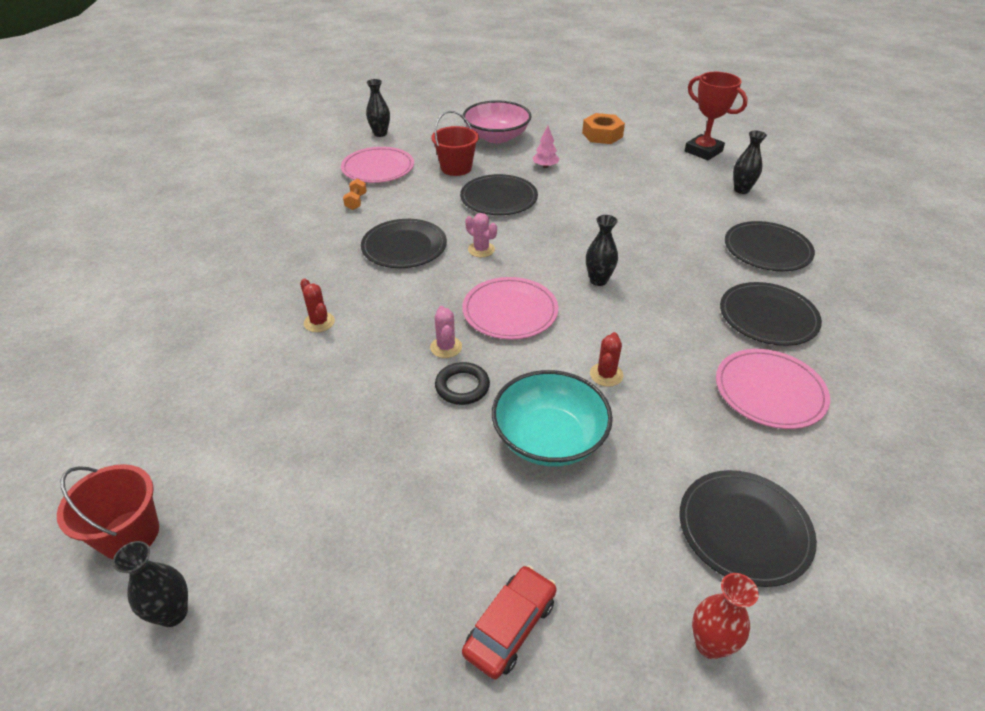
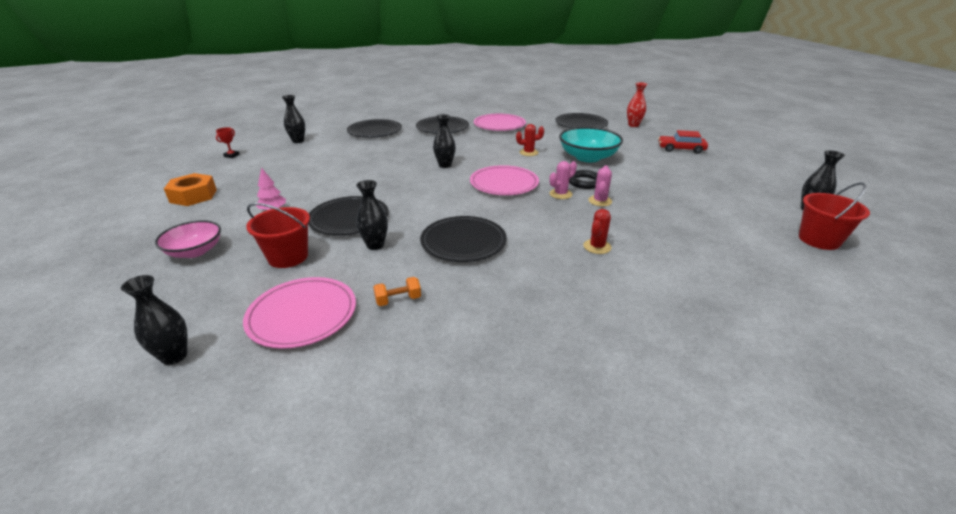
camera: 115 degrees left, 10 degrees down
pink bowl [463,100,532,143] -> pink bowl [155,220,221,258], size x0.65
pink cactus [465,213,497,257] -> pink cactus moved to [588,165,612,206]
red trophy [685,72,748,160] -> red trophy [216,127,240,158], size x0.43
none -> black vase [356,180,388,250]

